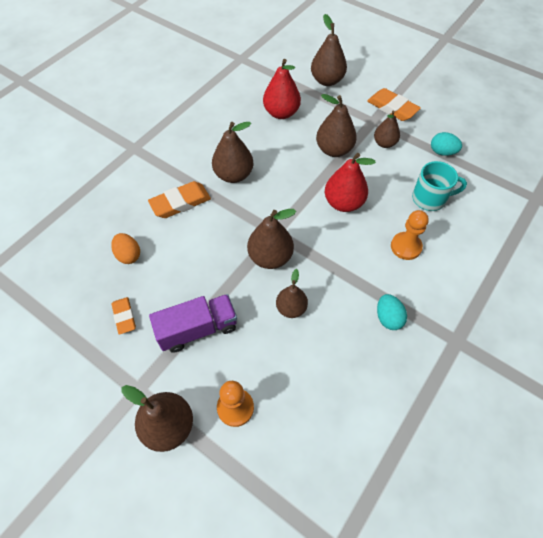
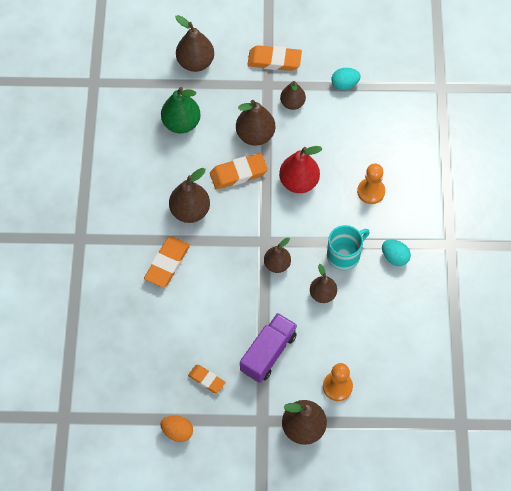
camera: 35 degrees left, 5 degrees up
orange egg [111,233,140,264] -> orange egg moved to [160,416,193,442]
brown pear [247,209,296,269] -> brown pear [264,237,291,273], size x0.65
red pear [263,59,301,119] -> green pear [161,87,201,133]
turquoise mug [412,161,467,211] -> turquoise mug moved to [327,225,370,270]
none -> orange eraser [210,153,268,190]

